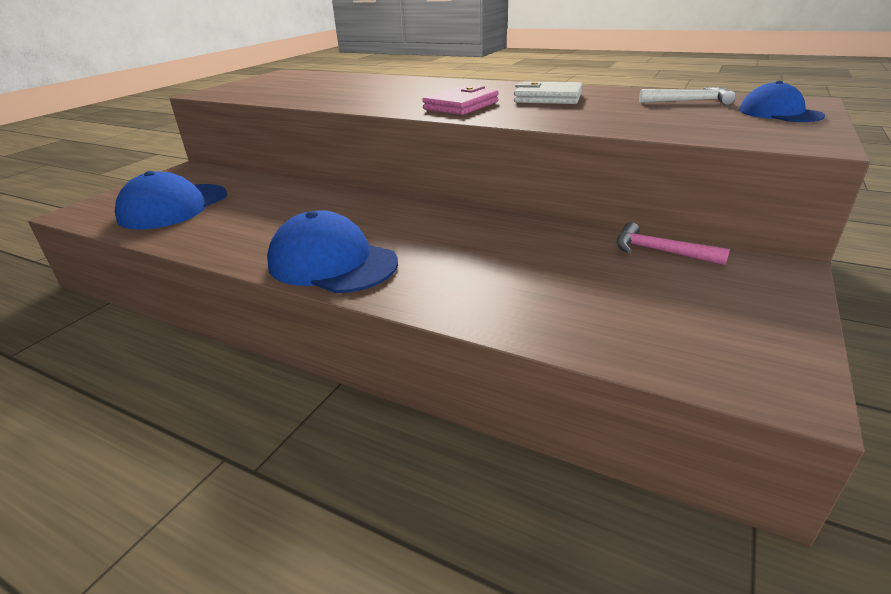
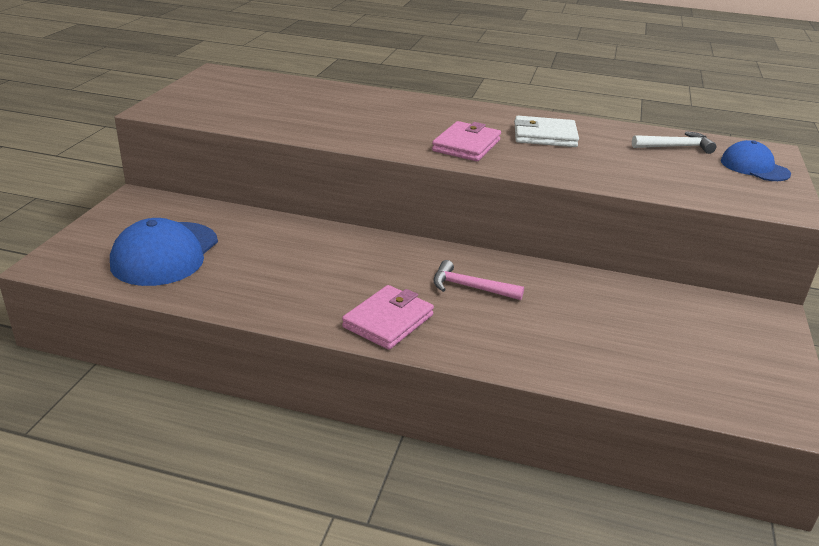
camera: 15 degrees left, 0 degrees up
blue cap [267,210,398,293] -> pink wallet [342,285,434,350]
pink hammer [617,222,730,265] -> pink hammer moved to [433,260,524,300]

